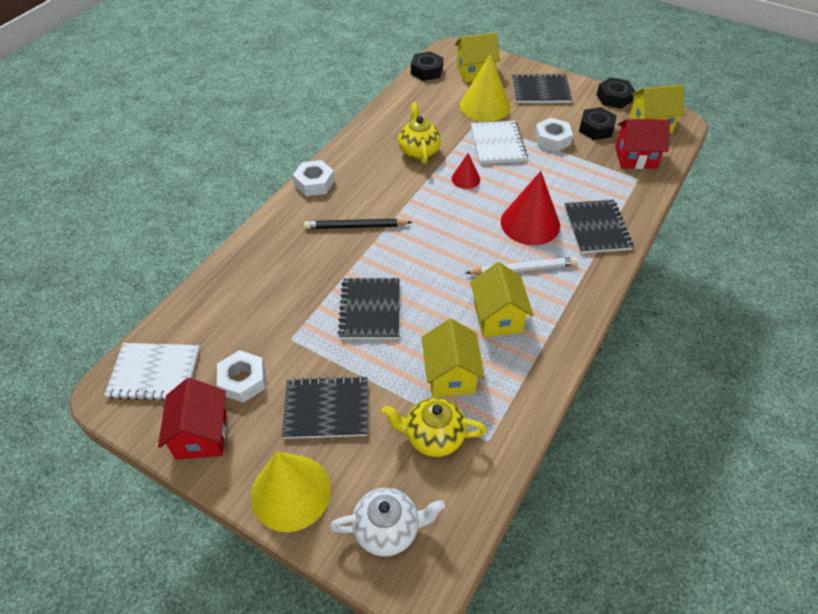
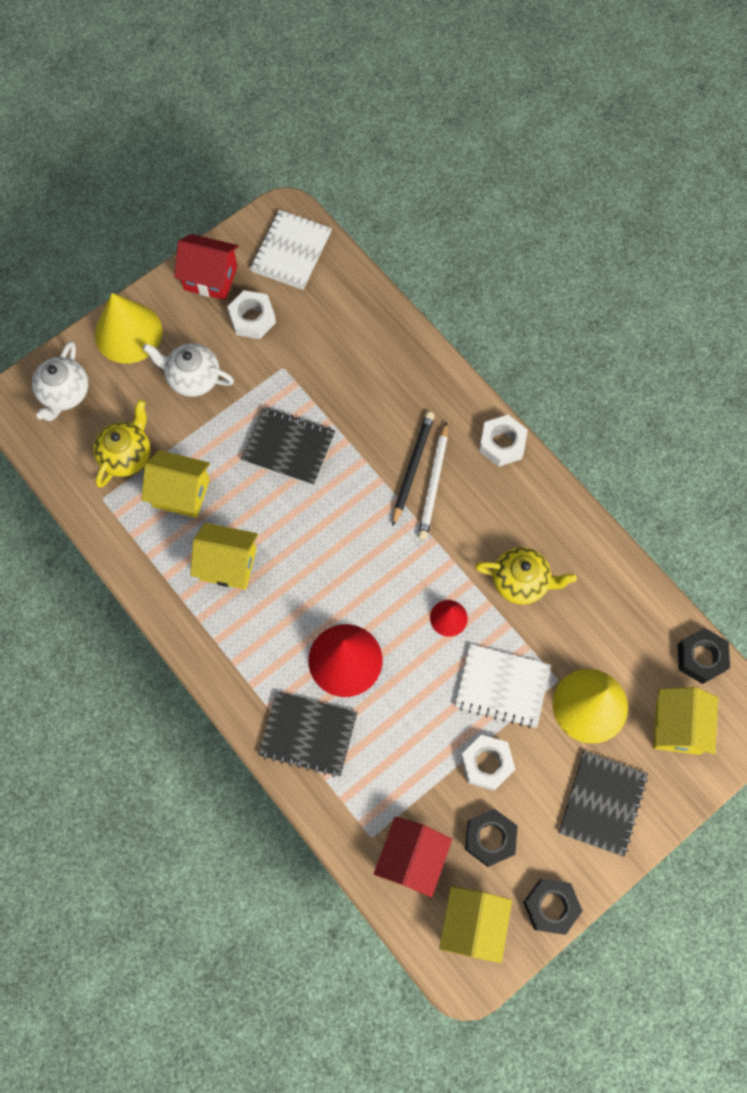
camera: 110 degrees right, 20 degrees up
black notebook [282,376,367,439] -> white teapot [143,343,234,397]
white pencil [466,257,578,275] -> white pencil moved to [418,421,448,540]

